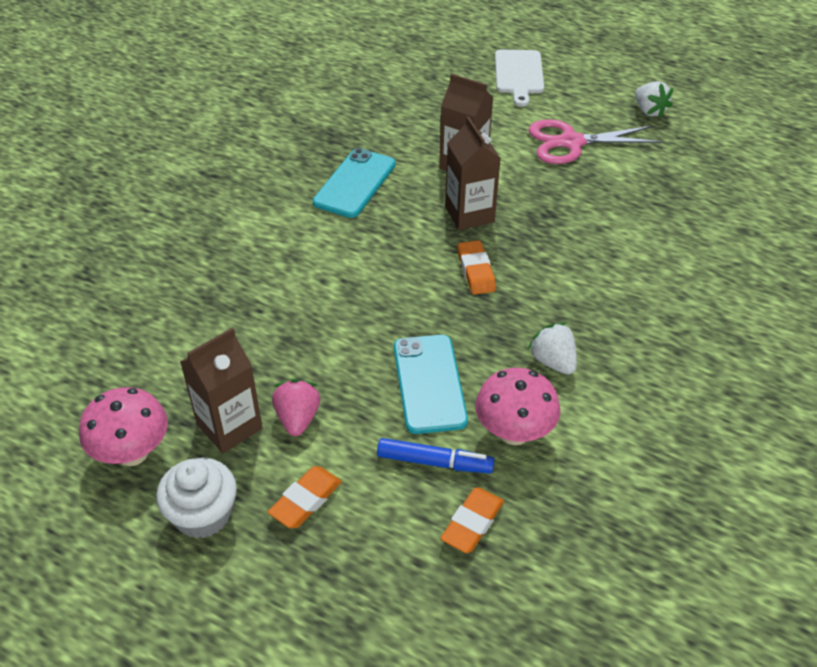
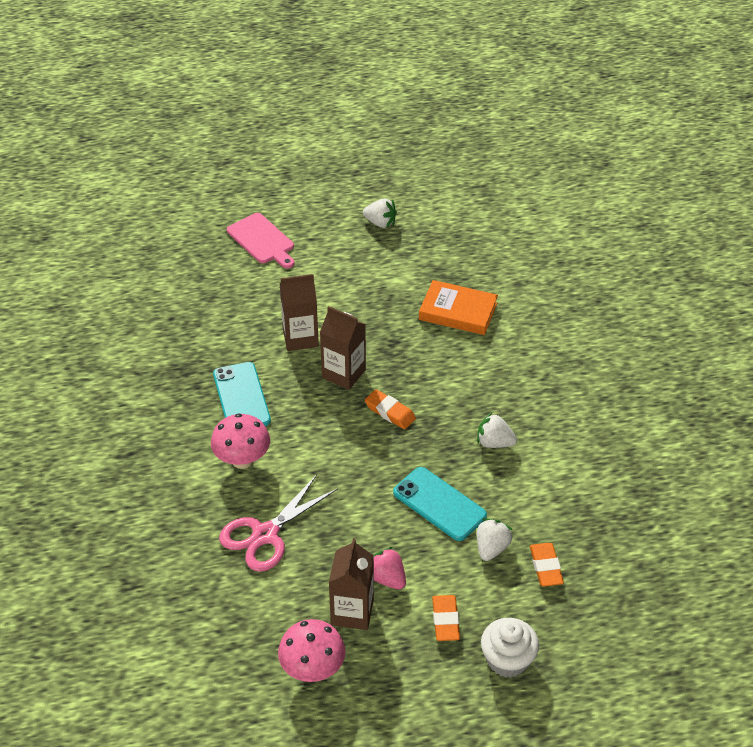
camera: 40 degrees left, 0 degrees up
white cupcake [156,458,237,539] -> white cupcake moved to [481,618,539,678]
blue marker [377,438,494,473] -> white strawberry [477,518,513,561]
pink mushroom [475,368,560,445] -> pink mushroom moved to [211,413,270,469]
white cutting board [495,49,544,107] -> pink cutting board [227,213,295,269]
pink scissors [528,119,663,164] -> pink scissors moved to [219,475,338,572]
none -> orange book [419,280,498,335]

